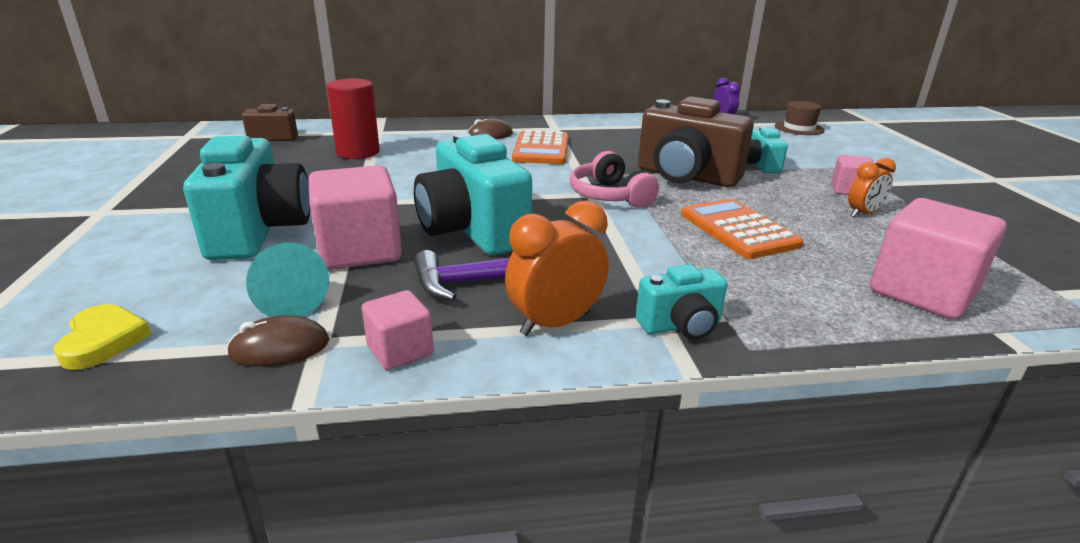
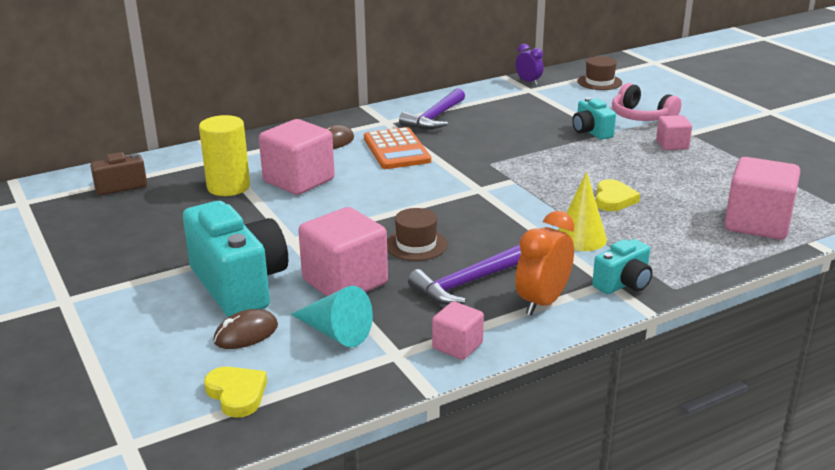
camera: 20 degrees left, 0 degrees up
brown mouse [227,315,329,366] -> brown mouse moved to [214,309,278,349]
red cylinder [327,79,380,159] -> yellow cylinder [199,115,250,196]
turquoise camera [414,132,532,255] -> brown hat [387,208,448,261]
pink headphones [570,151,659,208] -> pink headphones moved to [612,83,681,121]
brown camera [638,96,754,187] -> none
orange calculator [681,199,803,259] -> yellow heart [596,179,640,211]
orange clock [848,158,896,217] -> none
none -> pink cube [259,119,335,195]
none -> purple hammer [399,88,465,129]
none -> yellow cone [558,172,607,251]

